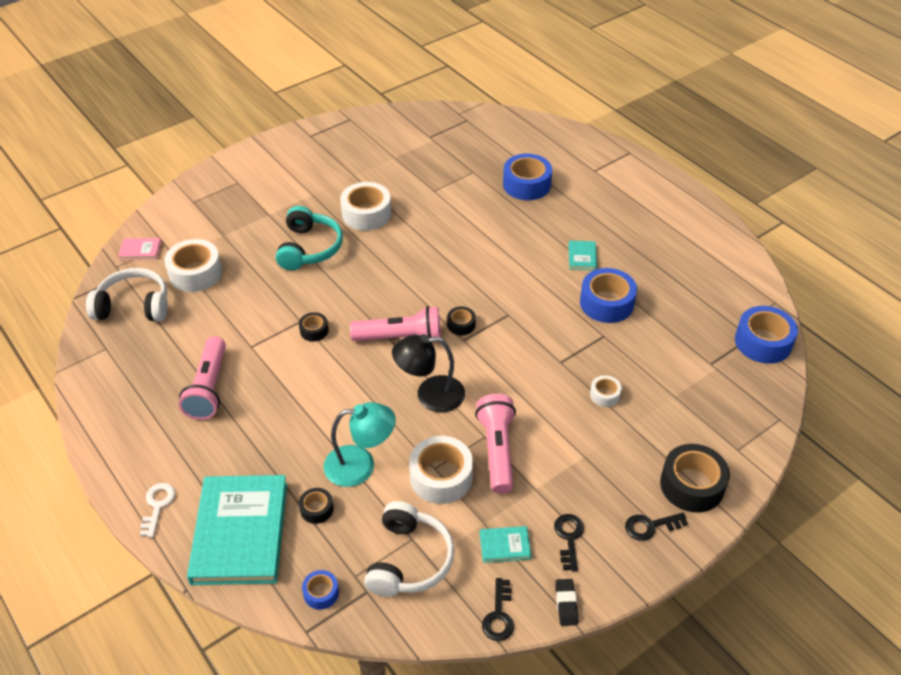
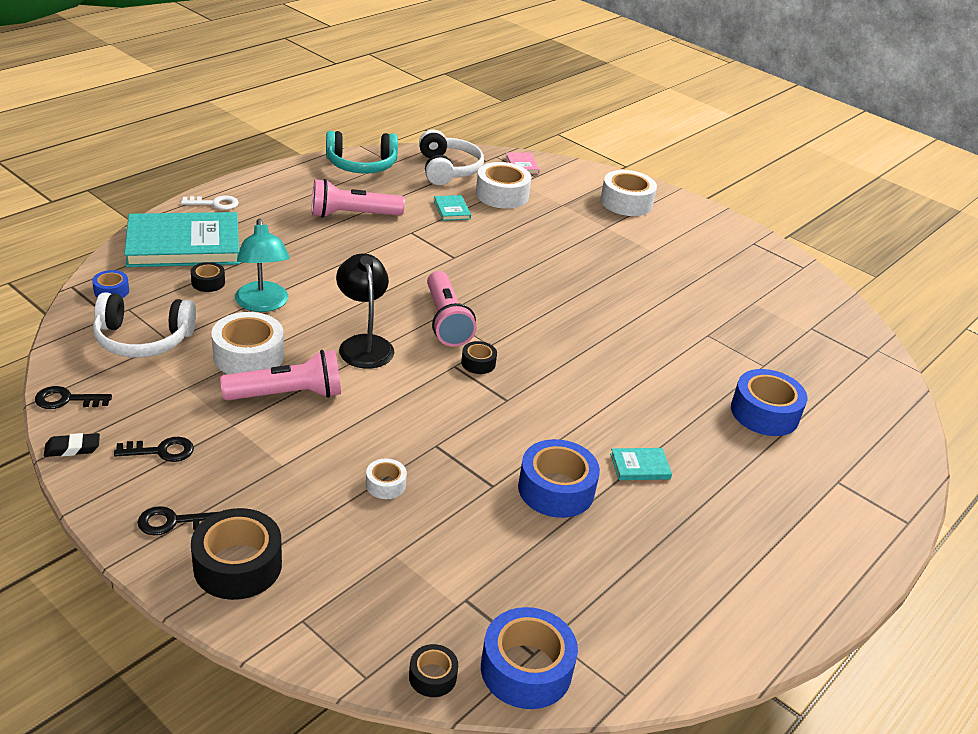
camera: 75 degrees right, 10 degrees down
turquoise headphones [276,206,343,270] -> turquoise headphones moved to [326,131,398,174]
black tape [299,312,328,342] -> black tape moved to [409,644,458,697]
white tape [340,182,391,231] -> white tape moved to [600,170,657,216]
turquoise book [480,526,531,563] -> turquoise book moved to [434,195,471,221]
black key [625,513,688,541] -> black key turned 75 degrees counterclockwise [137,506,217,535]

